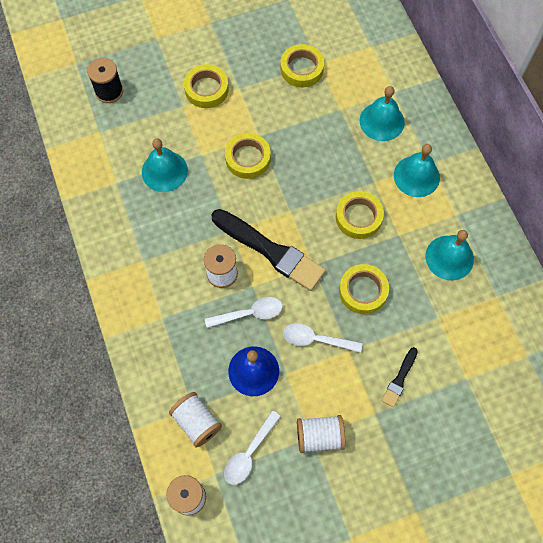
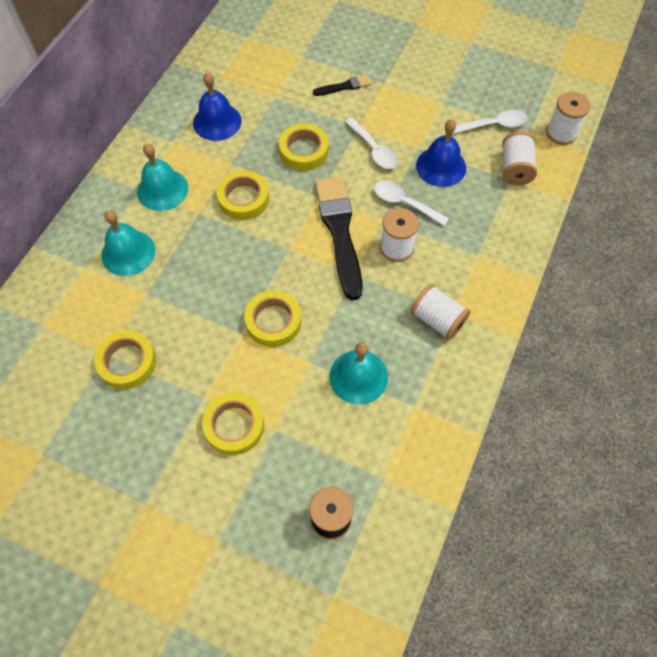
camera: 135 degrees left, 5 degrees down
white spool [297,415,345,453] -> white spool moved to [410,284,470,340]
turquoise bell [425,230,474,280] -> blue bell [193,72,241,141]

